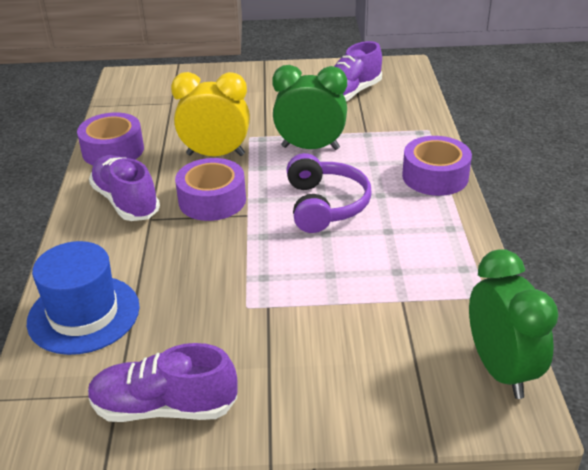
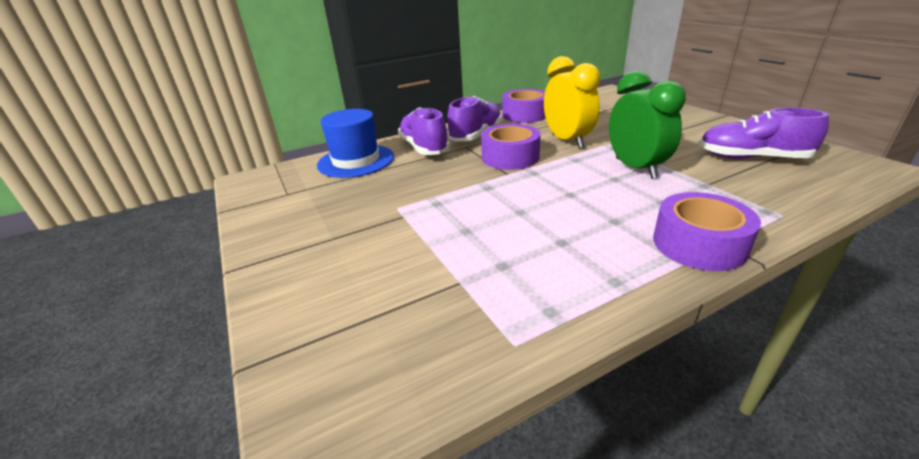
camera: 65 degrees right, 5 degrees down
purple shoe [88,343,238,422] -> purple shoe moved to [398,107,450,155]
purple headphones [286,153,372,233] -> none
green clock [469,249,559,399] -> none

